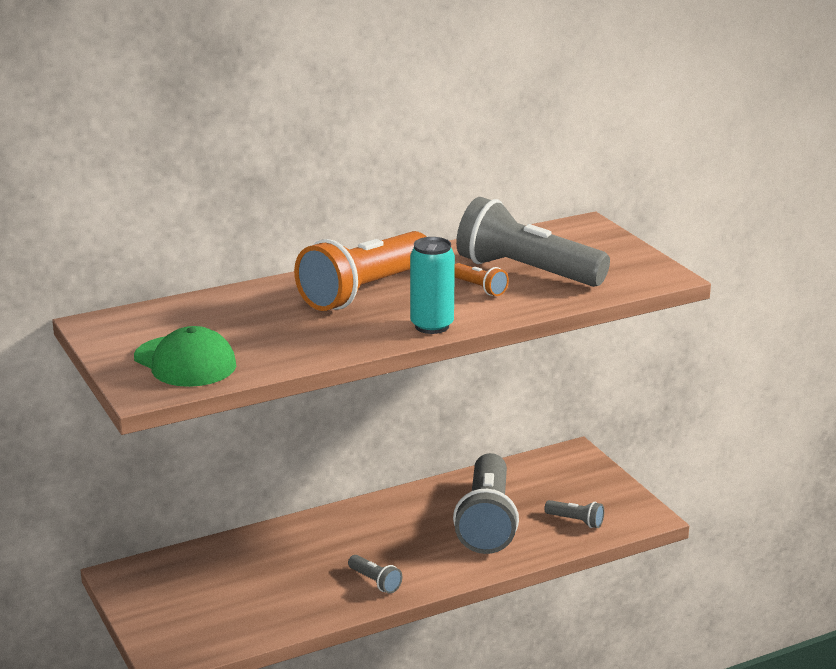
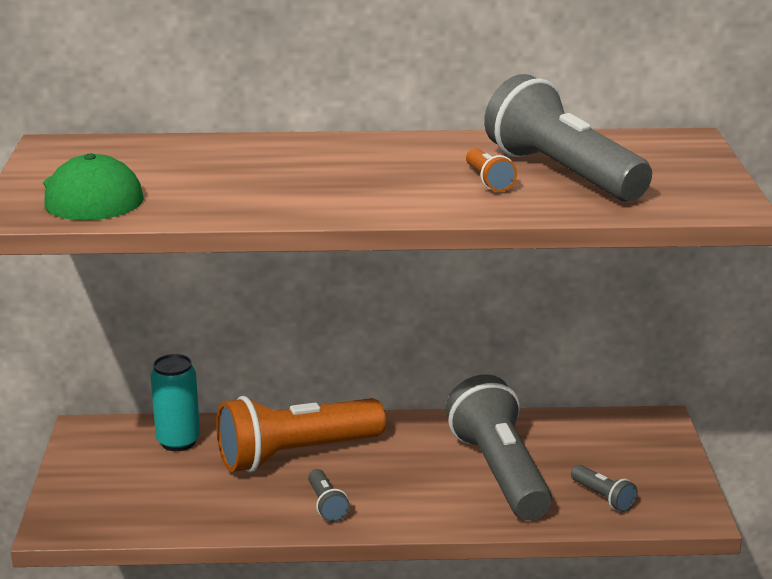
camera: 25 degrees right, 0 degrees up
orange flashlight [294,231,426,311] -> orange flashlight moved to [216,396,386,472]
turquoise can [410,237,455,334] -> turquoise can moved to [151,354,200,451]
grey flashlight [453,453,519,554] -> grey flashlight turned 135 degrees clockwise [446,374,552,520]

